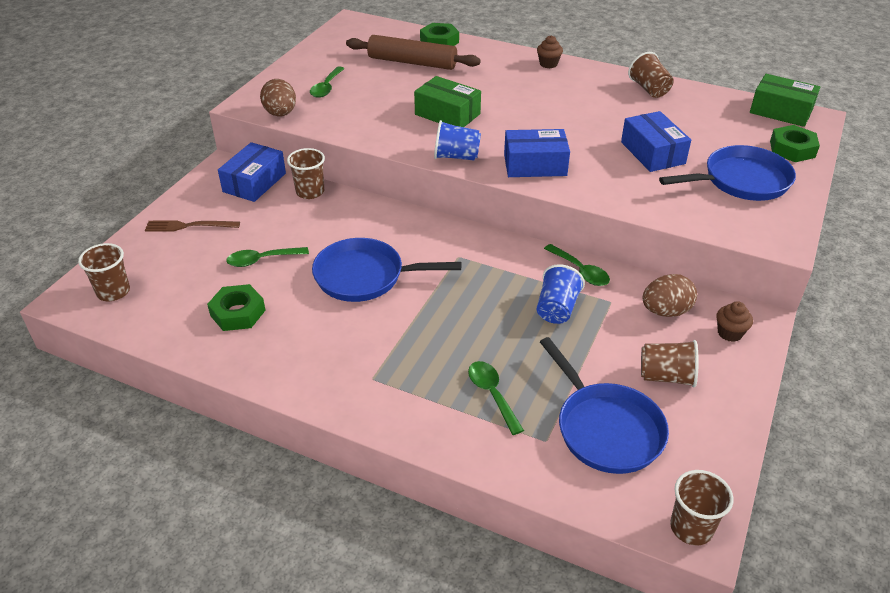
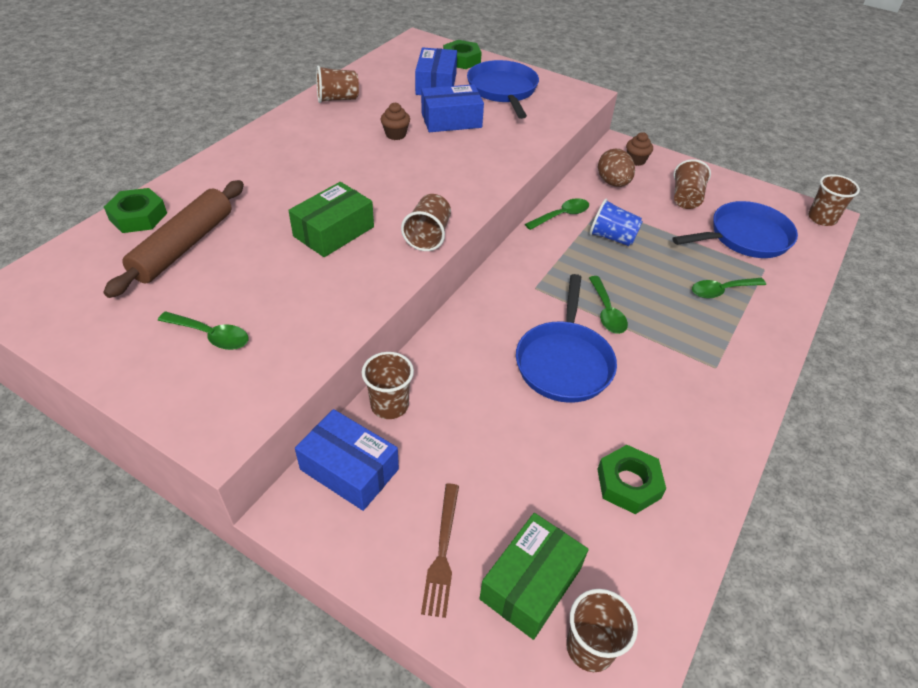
camera: 85 degrees left, 5 degrees up
green spoon [226,247,309,267] -> green spoon moved to [589,276,628,334]
brown egg [260,79,296,116] -> none
blue cup [434,120,481,161] -> brown cup [401,194,451,251]
blue box [504,129,570,177] -> blue box moved to [415,47,457,95]
brown cupcake [537,35,563,68] -> brown cupcake moved to [381,102,410,140]
green box [750,74,820,127] -> green box moved to [479,513,589,640]

